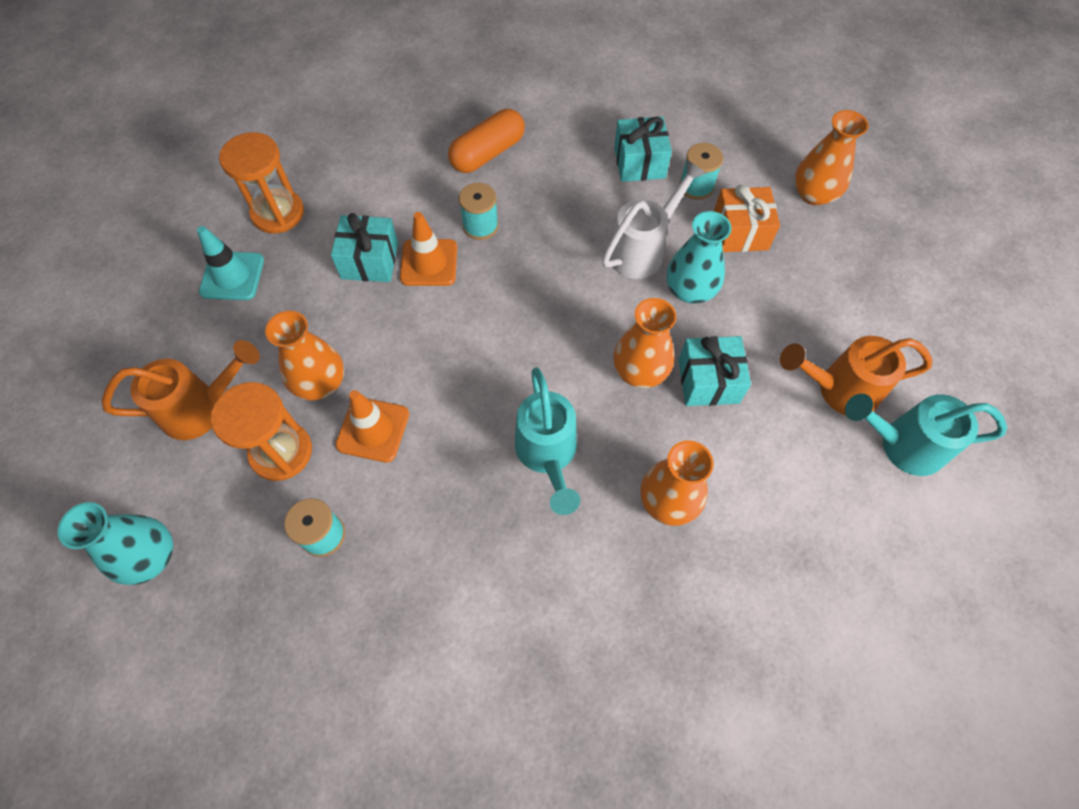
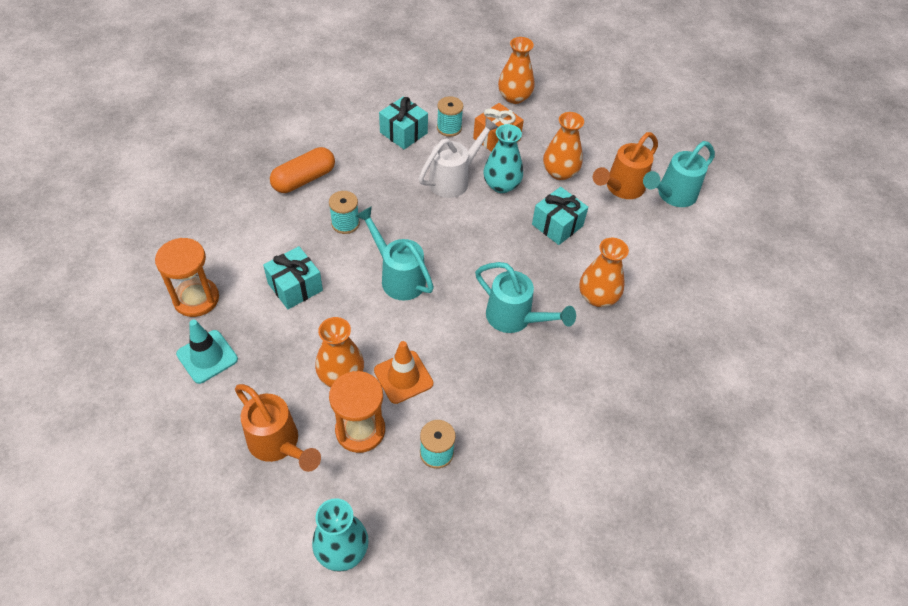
camera: 45 degrees left, 10 degrees down
orange watering can [102,340,260,440] -> orange watering can turned 105 degrees clockwise [235,384,321,472]
orange traffic cone [400,212,457,286] -> none
orange capsule [448,109,525,173] -> orange capsule turned 45 degrees clockwise [270,147,335,193]
white watering can [602,160,707,279] -> white watering can turned 45 degrees clockwise [419,117,498,198]
orange vase [613,298,676,388] -> orange vase moved to [543,112,584,180]
none -> turquoise watering can [355,206,434,301]

